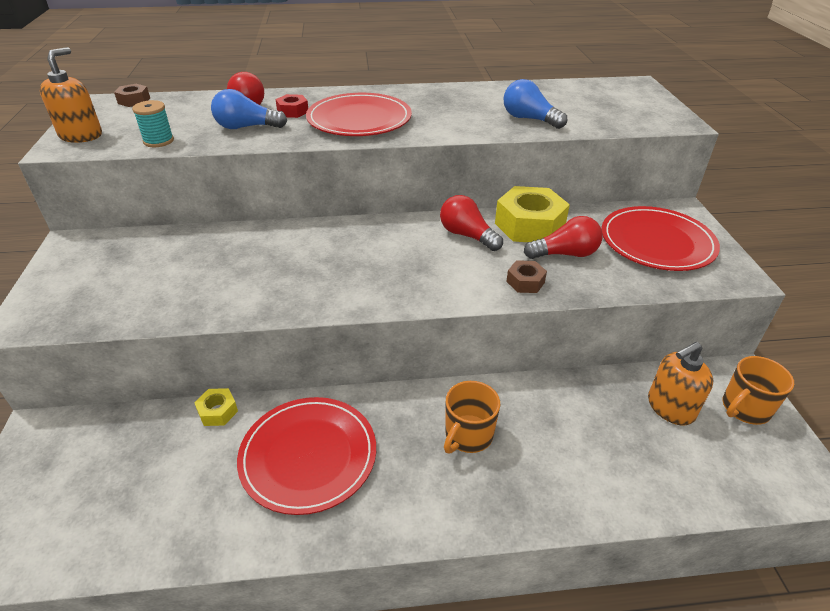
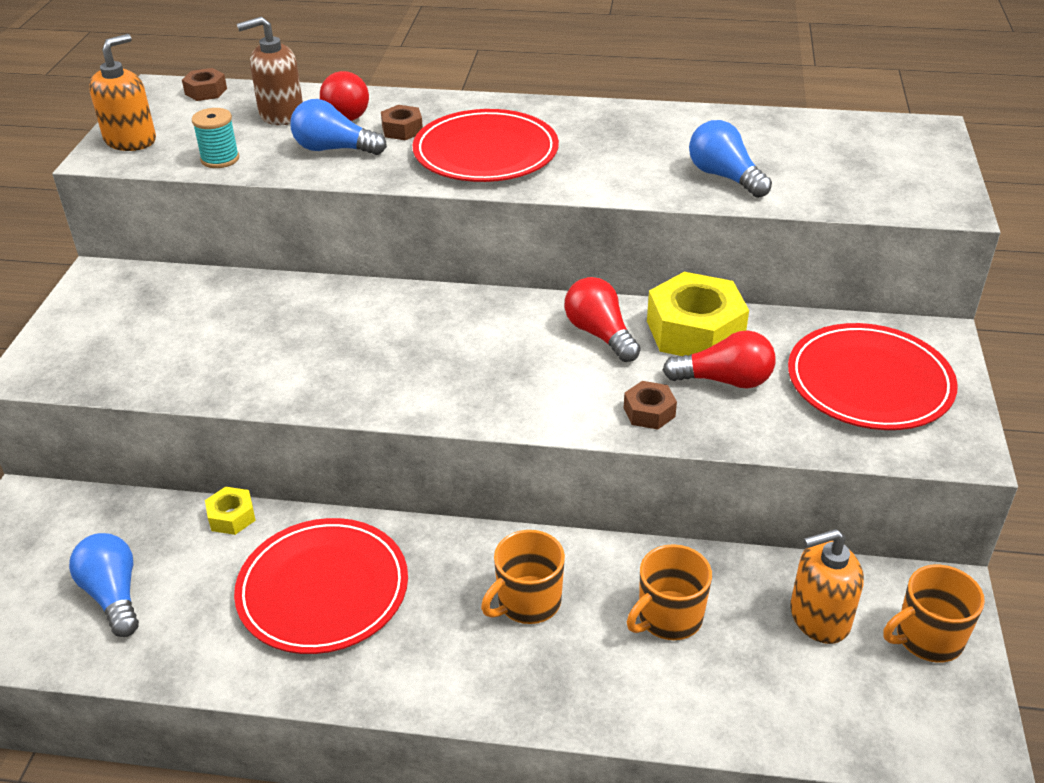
camera: 15 degrees right, 0 degrees up
red nut [275,94,308,118] -> brown nut [381,105,423,140]
none -> blue light bulb [69,533,139,637]
none -> brown soap dispenser [237,16,303,125]
none -> orange mug [627,544,712,640]

